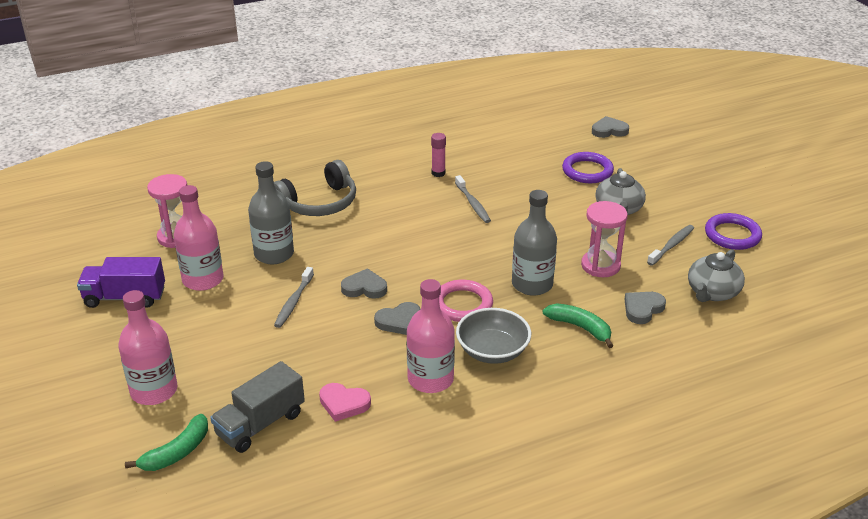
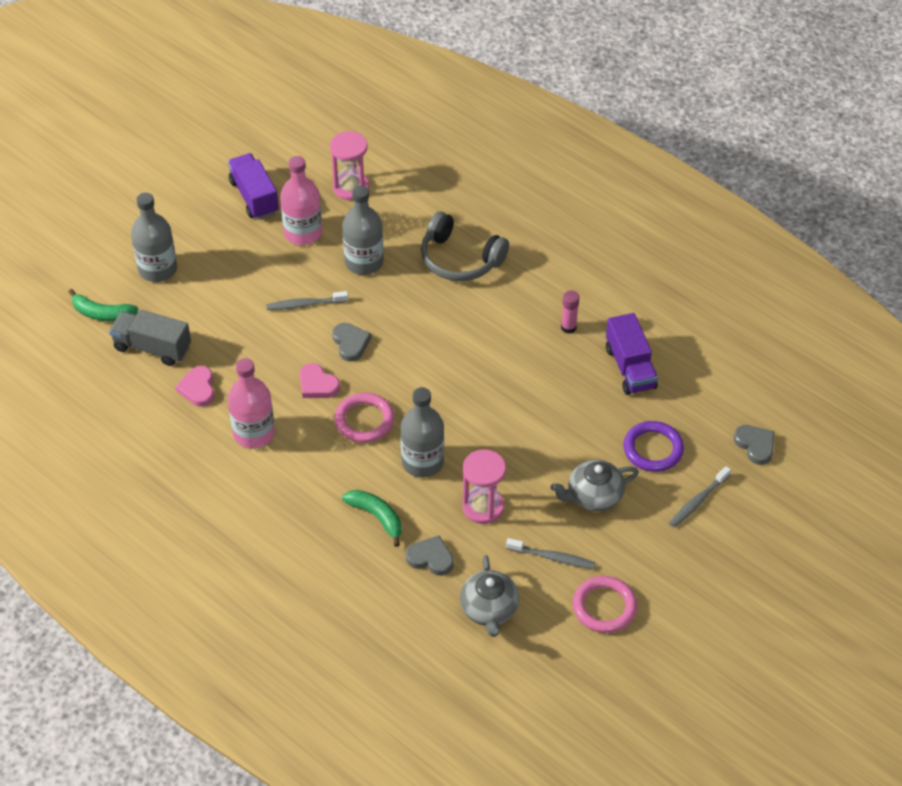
camera: 65 degrees right, 15 degrees up
pink bottle [118,290,177,405] -> grey bottle [131,193,177,282]
grey heart [374,302,420,335] -> pink heart [300,363,340,398]
grey toothbrush [455,175,491,223] -> grey toothbrush moved to [669,466,731,527]
grey bowl [456,308,531,364] -> none
green banana [543,303,613,348] -> green banana turned 60 degrees counterclockwise [342,490,402,547]
grey teapot [688,249,745,302] -> grey teapot turned 105 degrees counterclockwise [460,555,519,637]
purple ring [705,213,762,250] -> pink ring [573,576,637,633]
none -> purple truck [606,313,658,395]

